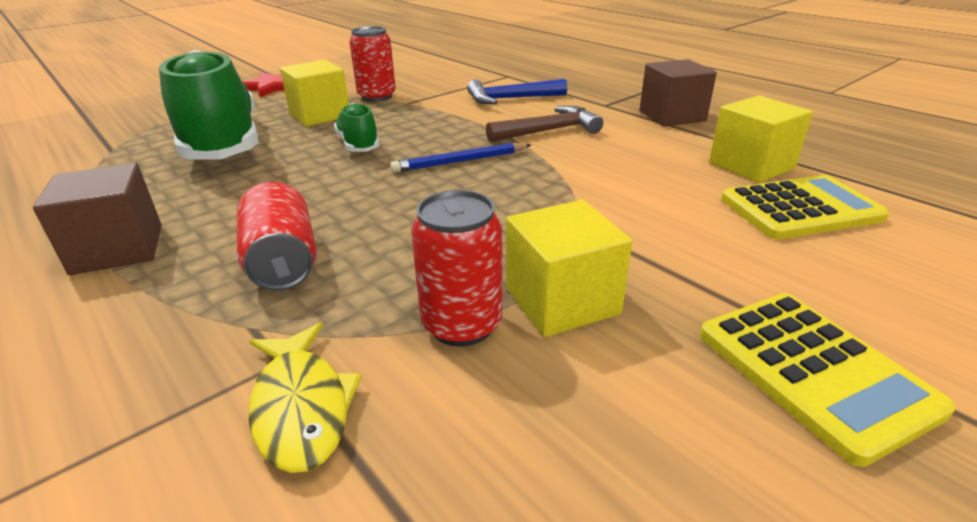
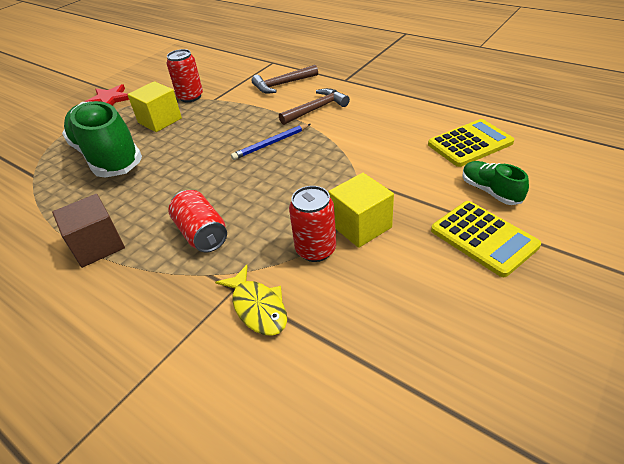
camera: 10 degrees left, 10 degrees up
green shoe [334,103,380,152] -> green shoe moved to [462,161,529,205]
blue hammer [467,79,567,104] -> brown hammer [251,65,318,93]
brown cube [639,59,717,127] -> none
yellow cube [709,96,813,183] -> none

